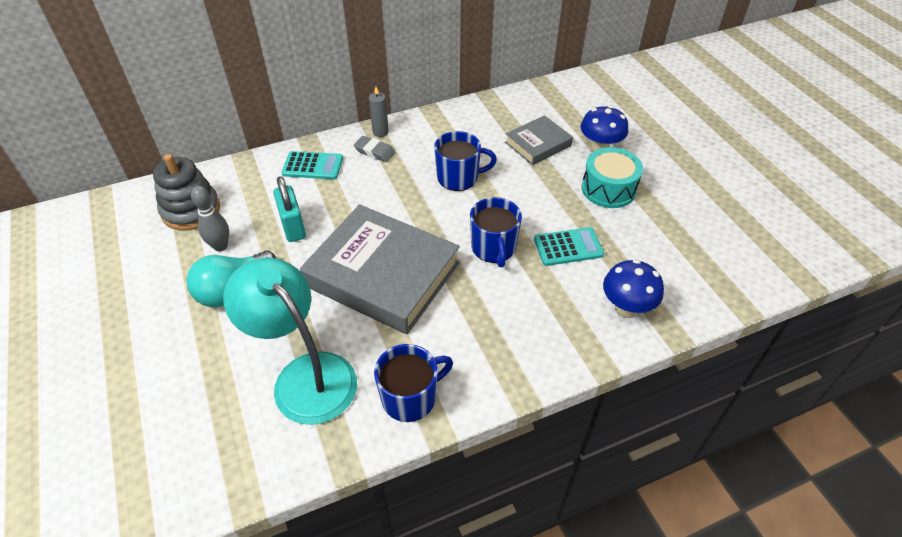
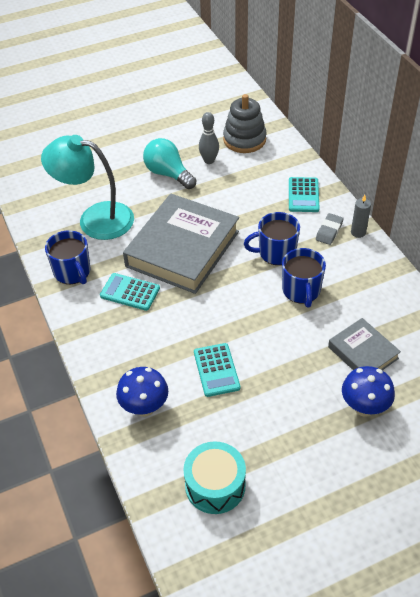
camera: 90 degrees right, 0 degrees up
turquoise lamp [223,258,357,425] -> turquoise lamp turned 120 degrees counterclockwise [41,135,134,240]
turquoise padlock [273,176,306,242] -> none
blue mug [470,197,522,267] -> blue mug moved to [244,212,300,265]
turquoise drum [582,147,643,208] -> turquoise drum moved to [183,441,246,514]
none -> turquoise calculator [100,273,160,311]

